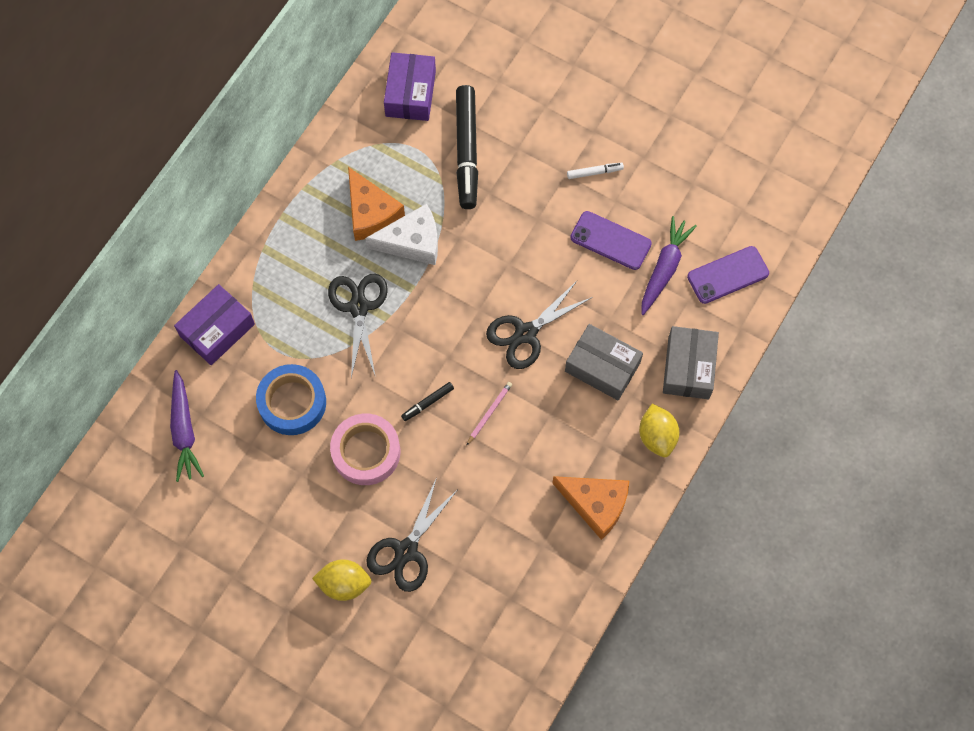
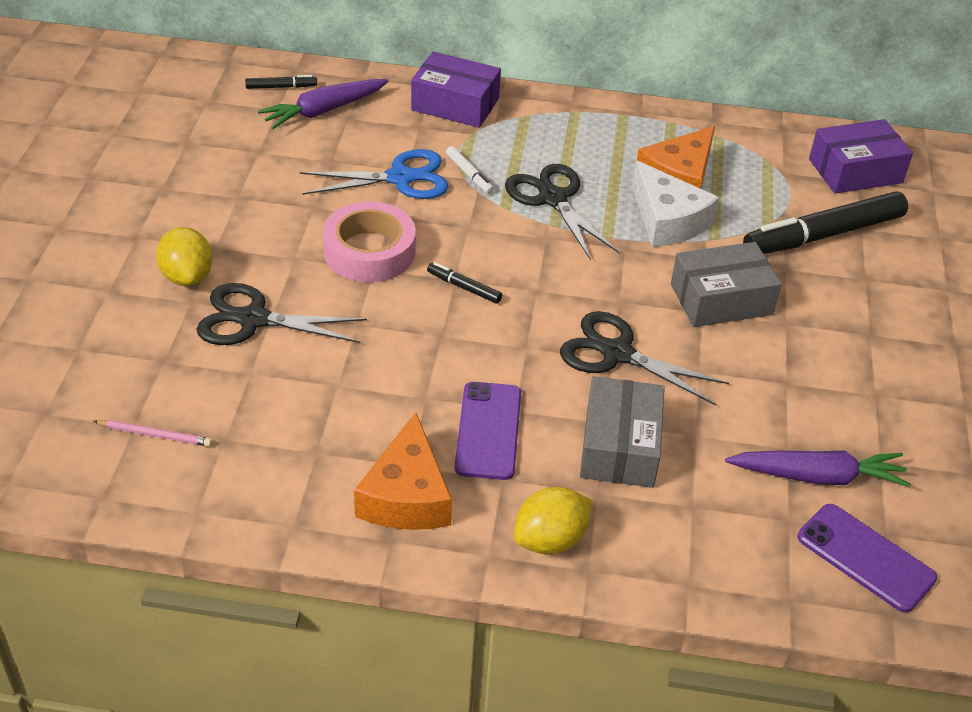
camera: 65 degrees right, 25 degrees down
blue tape [256,364,326,435] -> blue scissors [300,149,448,199]
black scissors [328,274,388,378] -> black scissors turned 90 degrees counterclockwise [505,164,619,260]
pink pencil [466,382,512,446] -> pink pencil moved to [94,420,212,447]
white marker [567,163,624,179] -> white marker moved to [446,146,494,194]
purple phone [570,211,652,270] -> purple phone moved to [455,382,521,480]
grey box [663,326,719,399] -> grey box moved to [671,242,781,327]
none -> black marker [245,75,317,89]

